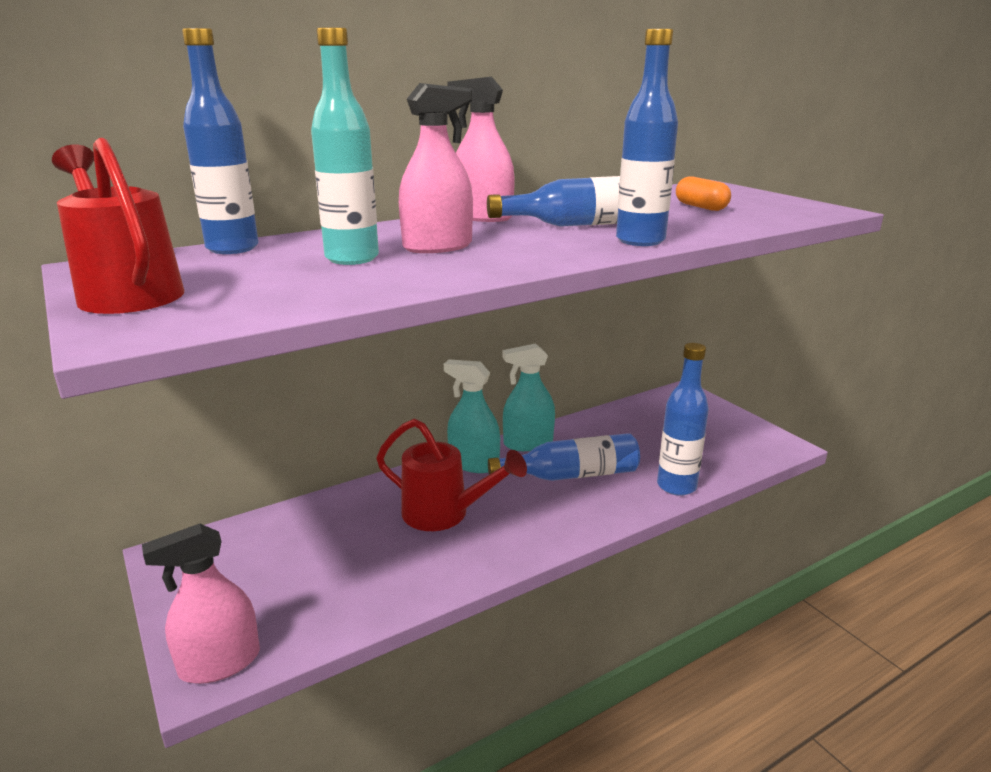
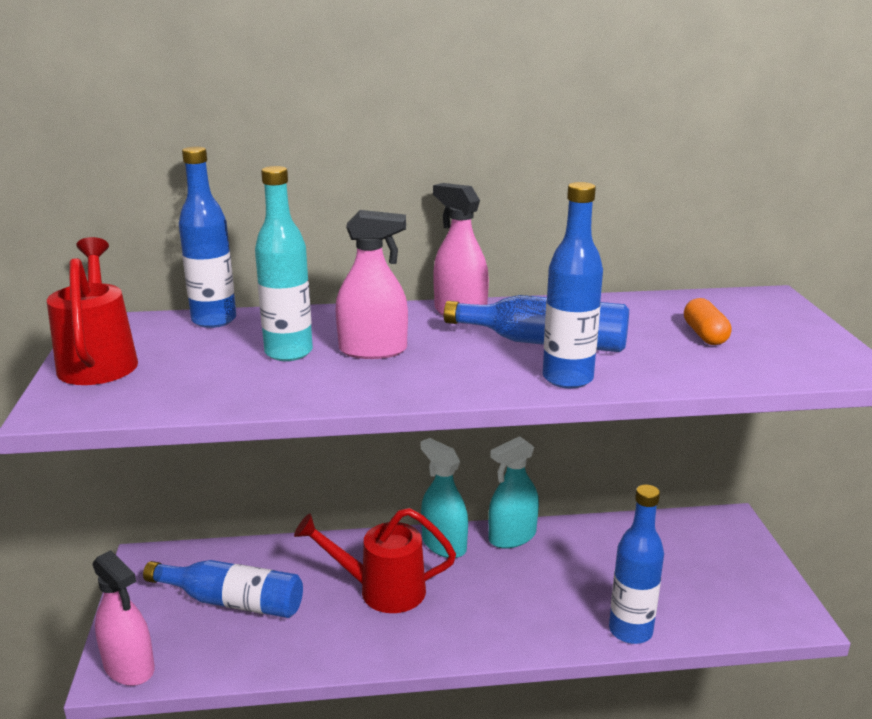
camera: 25 degrees right, 0 degrees up
pink spray bottle [142,523,260,684] -> pink spray bottle turned 135 degrees counterclockwise [92,550,155,686]
red watering can [376,418,527,531] -> red watering can turned 135 degrees clockwise [294,508,456,613]
blue bottle [488,433,640,481] -> blue bottle moved to [143,560,303,618]
turquoise spray bottle [503,343,555,451] -> turquoise spray bottle turned 45 degrees counterclockwise [488,436,539,549]

